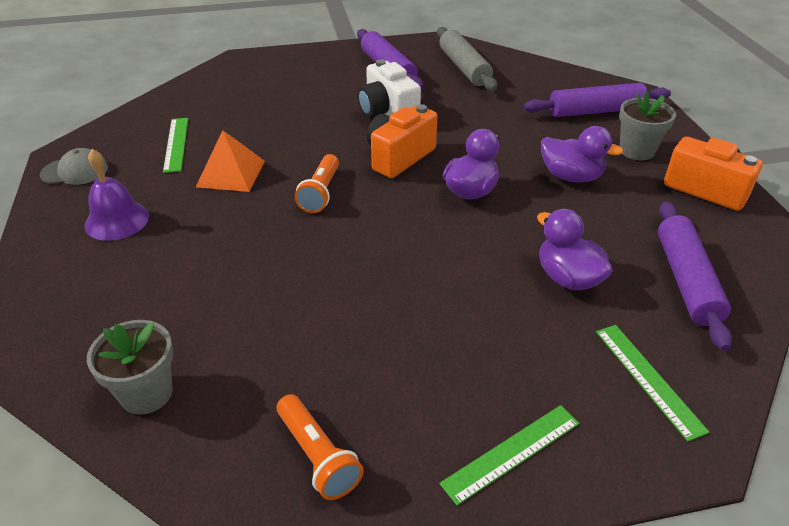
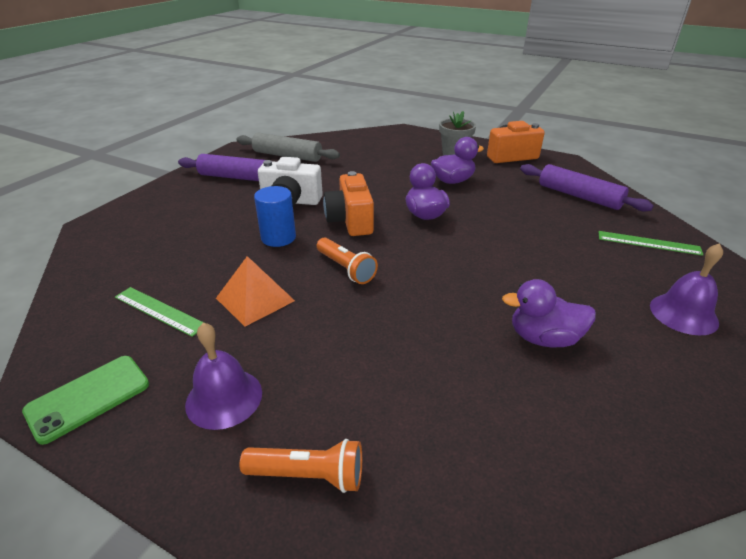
camera: 50 degrees left, 5 degrees down
grey cap [40,148,108,185] -> green phone [22,356,149,445]
grey flower pot [87,320,173,415] -> none
orange flashlight [277,394,363,500] -> orange flashlight moved to [240,439,362,493]
green ruler [439,405,579,506] -> purple bell [650,243,723,335]
purple rolling pin [524,83,671,117] -> none
purple duck [537,209,613,290] -> purple duck moved to [502,279,596,348]
none -> blue cylinder [254,186,296,247]

